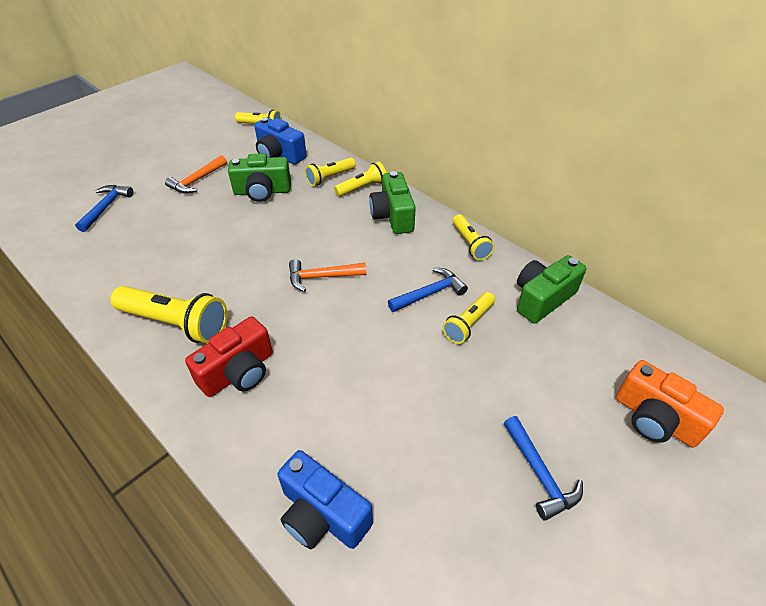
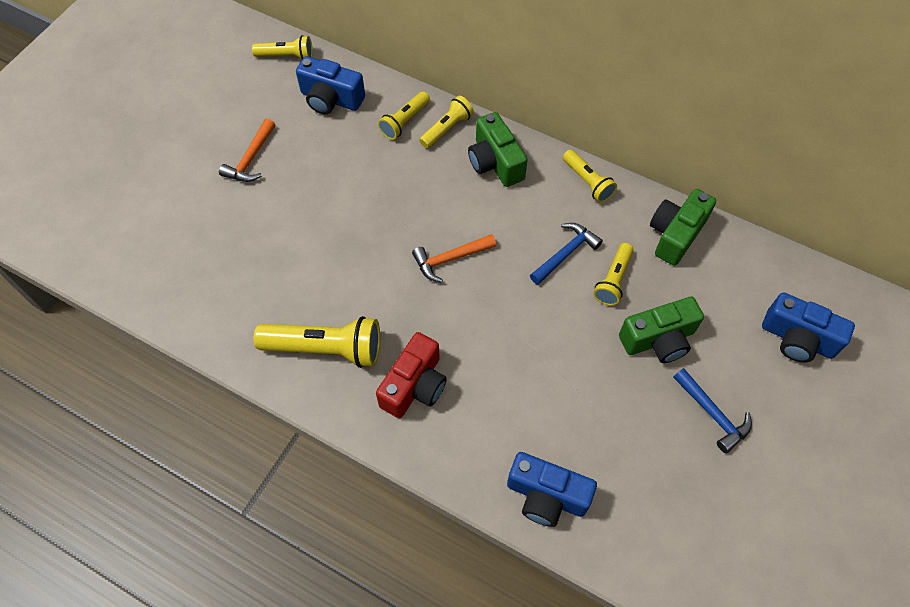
camera: 15 degrees left, 15 degrees up
blue hammer [75,185,133,232] -> none
green camera [228,153,291,202] -> green camera moved to [619,296,704,363]
orange camera [616,360,724,448] -> blue camera [762,292,855,363]

